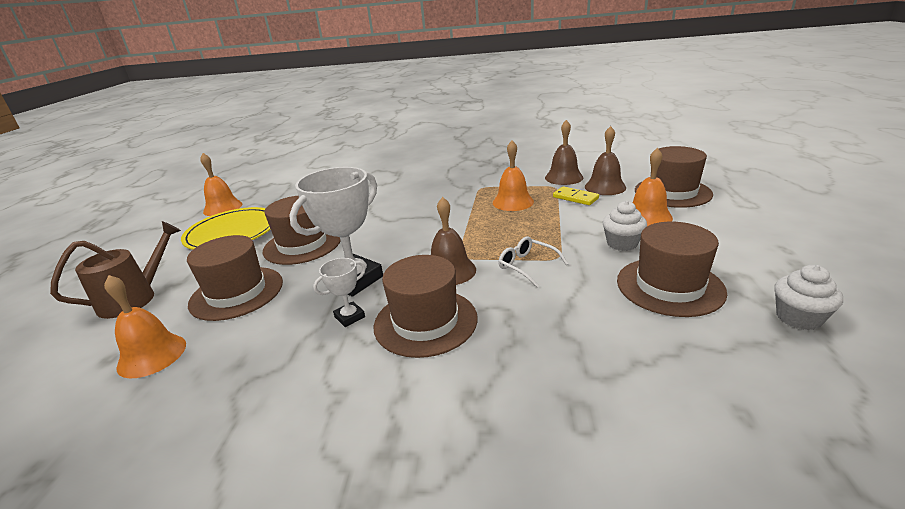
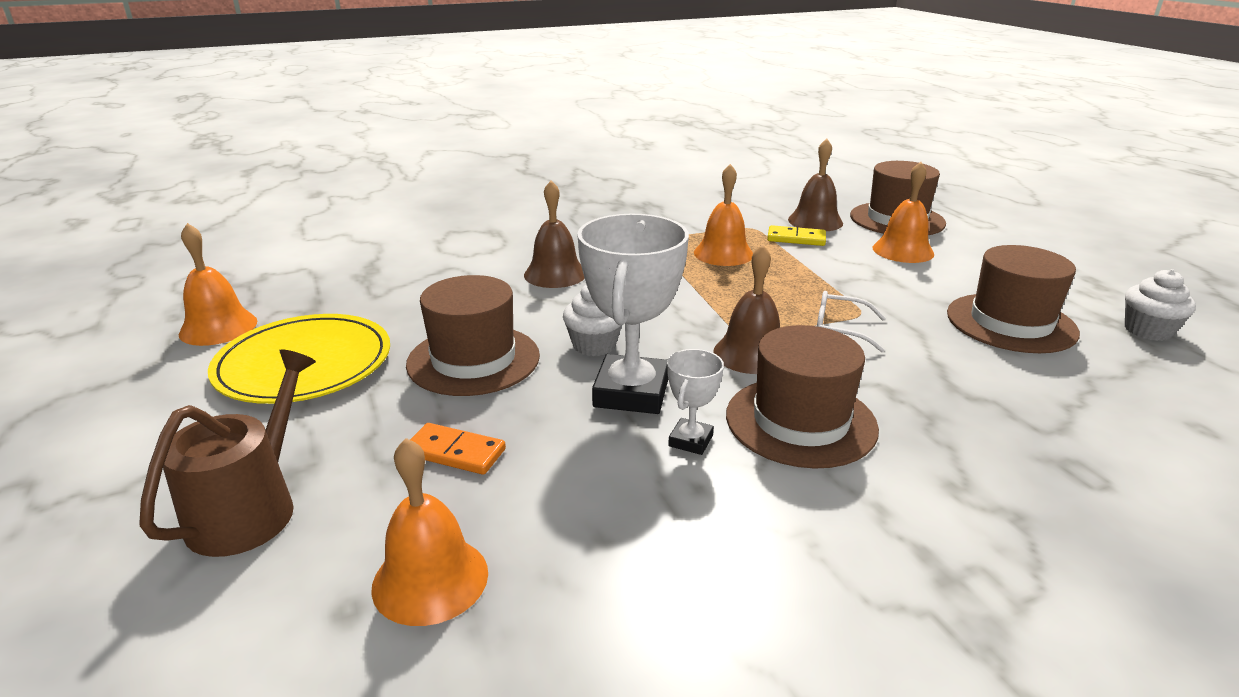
camera: 30 degrees left, 0 degrees up
brown hat [187,235,283,321] -> orange domino [410,423,506,475]
brown bell [545,120,583,185] -> brown bell moved to [524,180,585,288]
white cupcake [603,201,647,251] -> white cupcake moved to [563,284,622,356]

